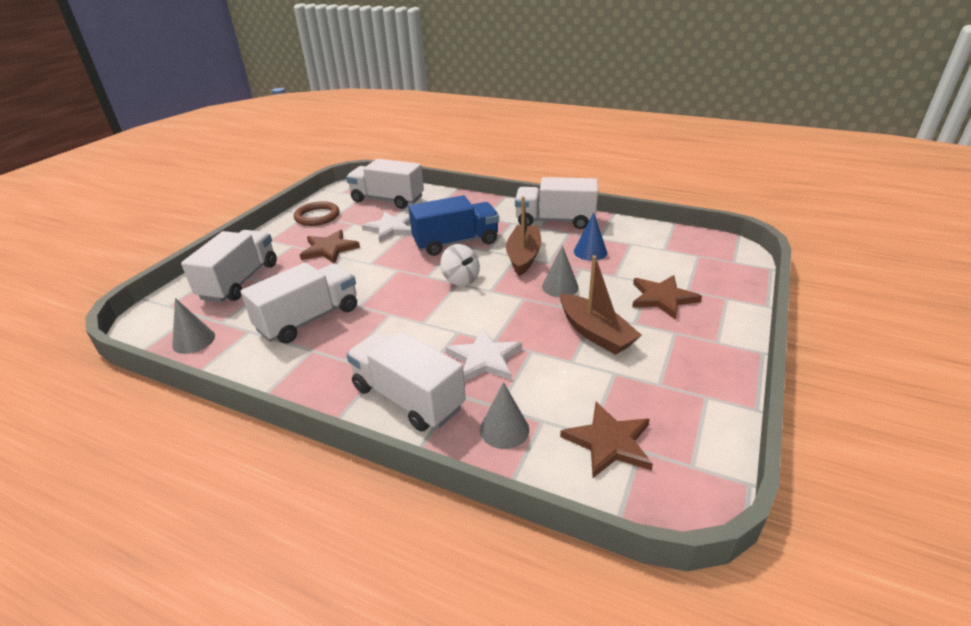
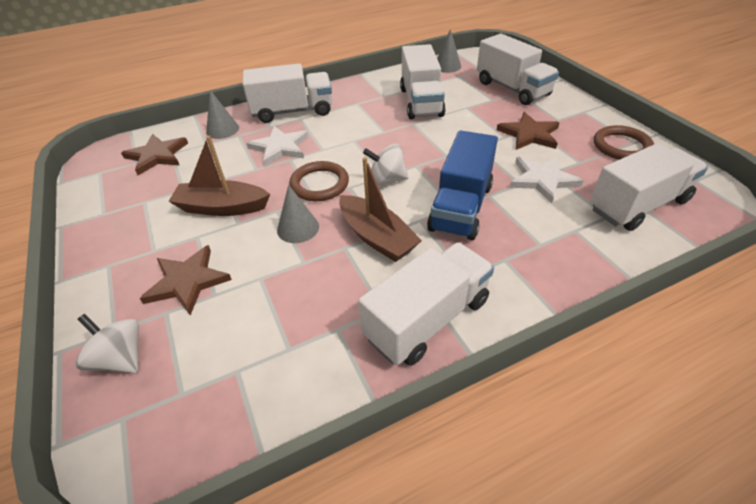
camera: 130 degrees right, 10 degrees up
blue cone [574,213,607,261] -> none
none -> white spinning top [76,314,139,373]
none -> brown ring [289,161,349,201]

